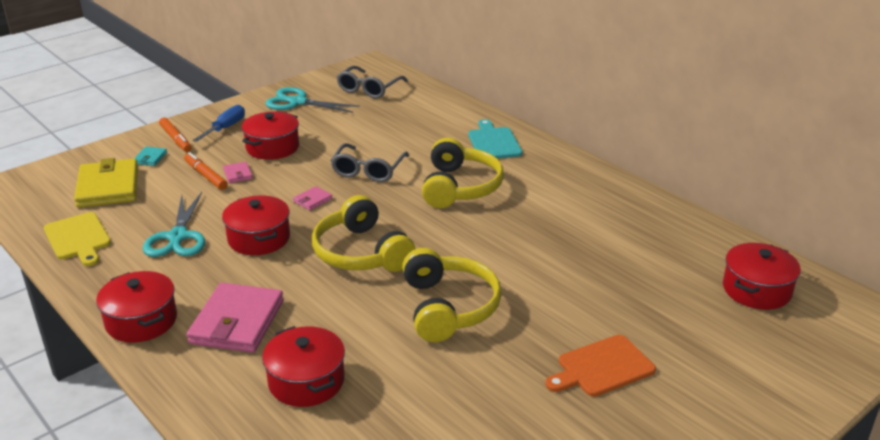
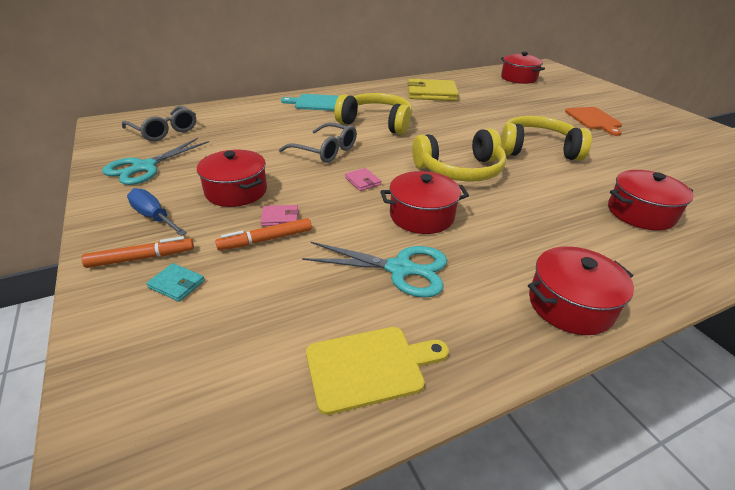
camera: 75 degrees left, 5 degrees up
yellow wallet [74,158,138,208] -> yellow wallet moved to [407,79,459,101]
pink wallet [187,283,284,353] -> none

